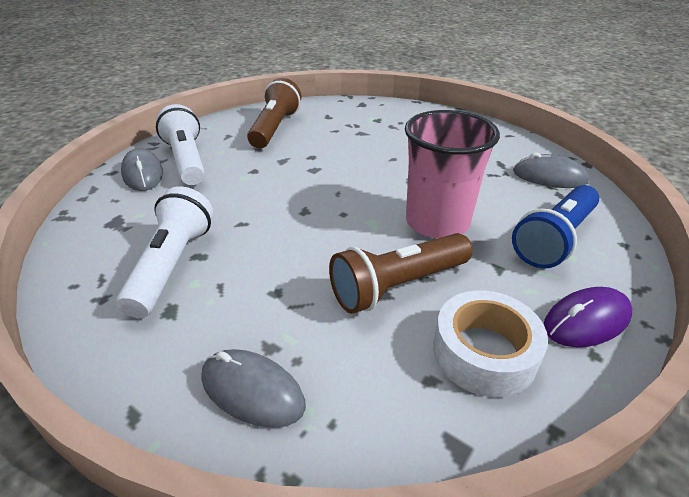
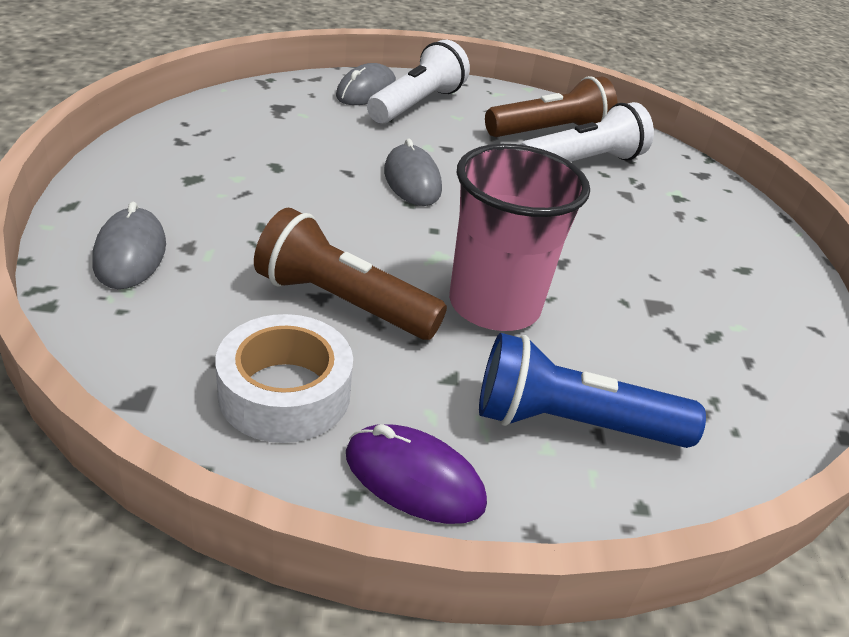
camera: 50 degrees right, 0 degrees up
white flashlight [116,186,213,318] -> white flashlight moved to [520,102,654,162]
grey mouse [513,152,589,188] -> grey mouse moved to [384,138,442,206]

